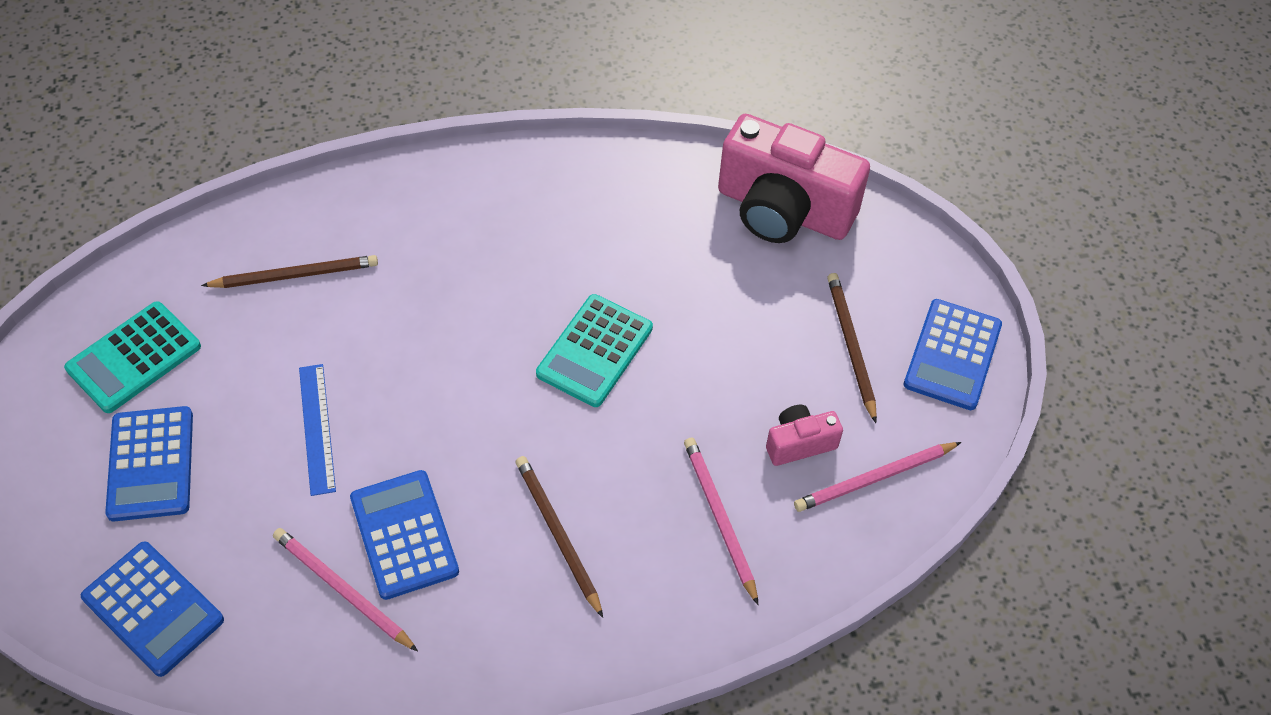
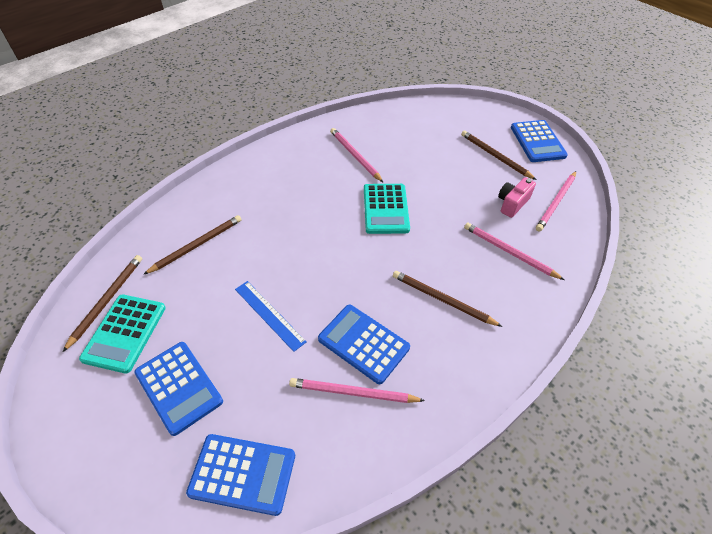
camera: 30 degrees left, 5 degrees down
pink camera [718,114,870,243] -> none
none -> brown pencil [63,255,142,352]
none -> pink pencil [330,128,384,183]

